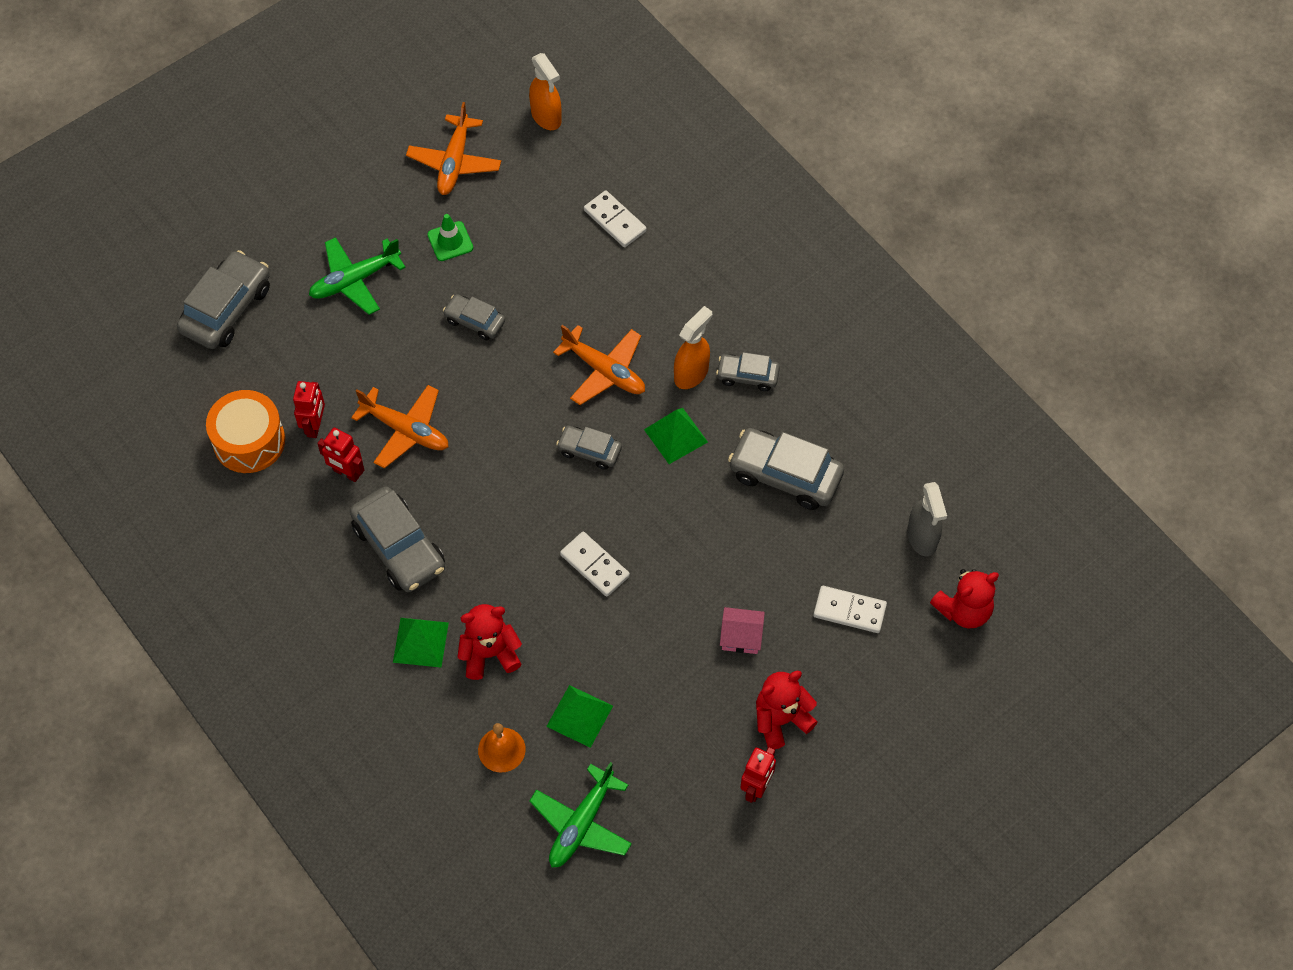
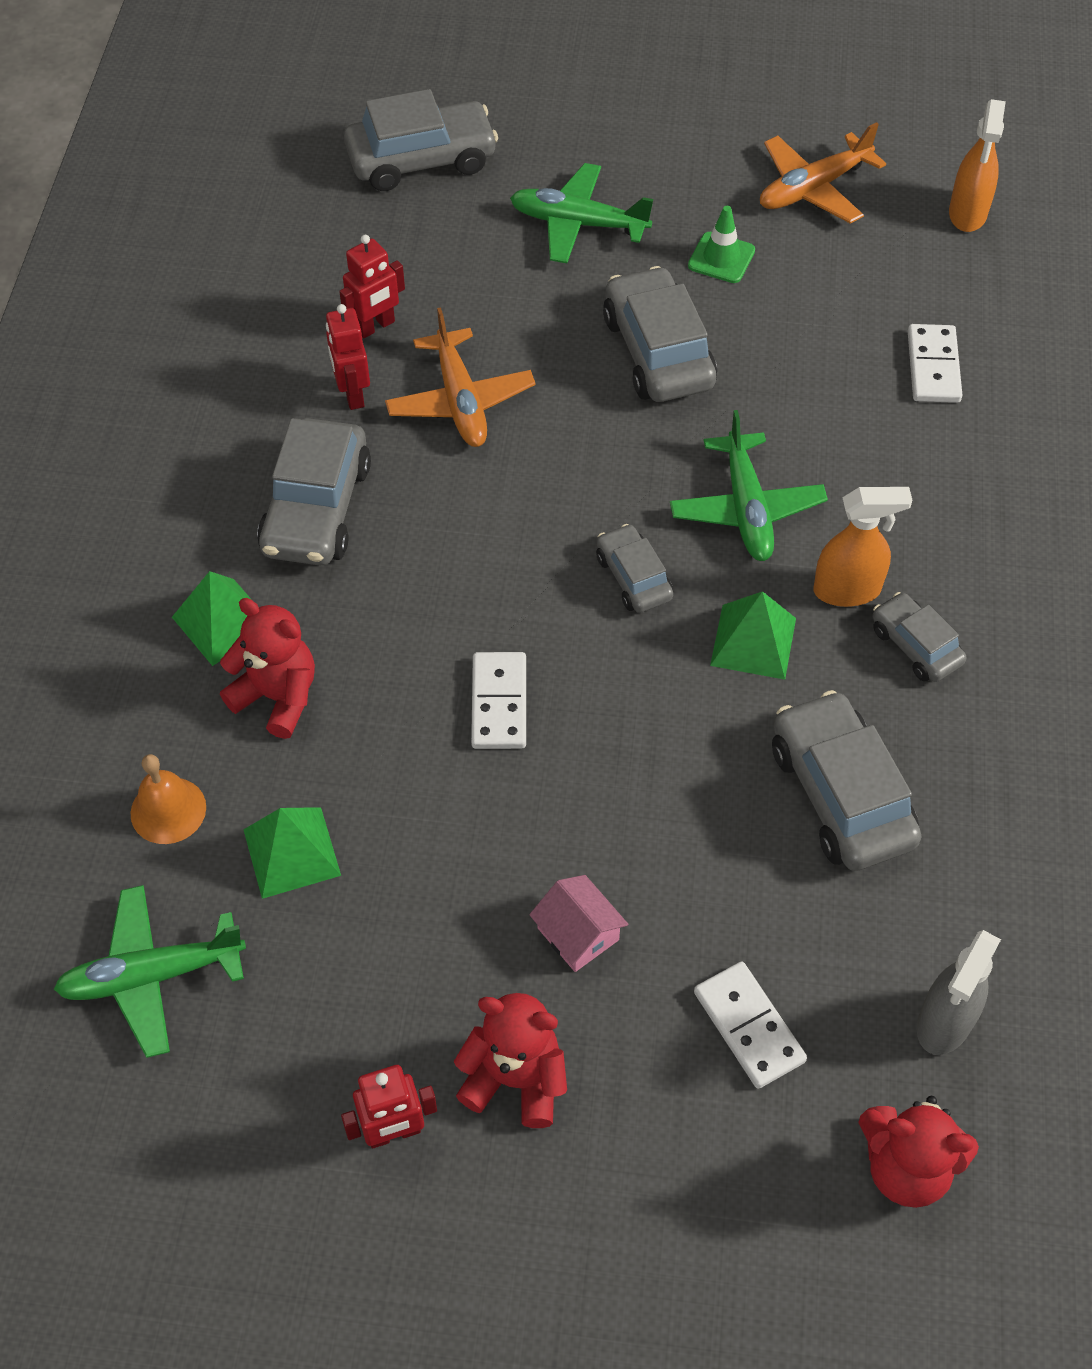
camera: 45 degrees right, 5 degrees down
orange drum [206,390,285,473] -> none
grey car [443,294,505,340] -> grey car [603,266,717,402], size x1.76
orange plane [553,325,645,405] -> green plane [670,410,828,561]

